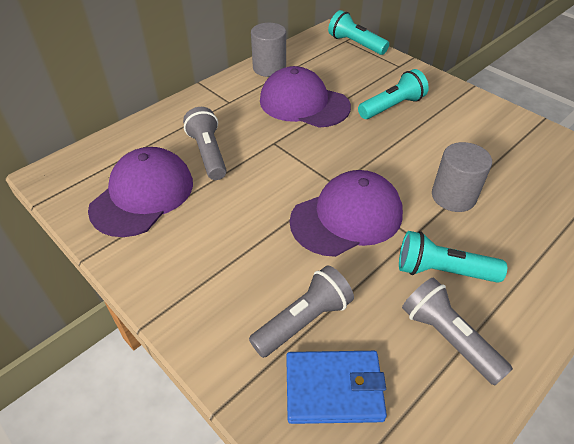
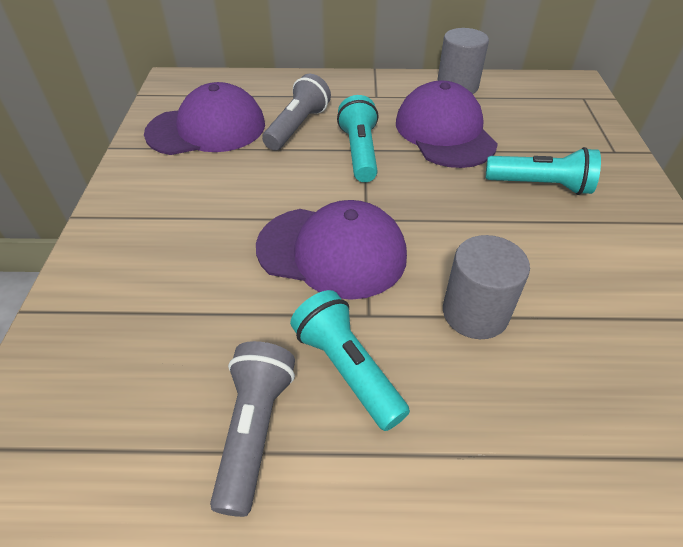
camera: 45 degrees right, 0 degrees up
grey flashlight [249,265,354,358] -> none
blue wallet [286,351,387,424] -> none
turquoise flashlight [328,10,389,55] -> turquoise flashlight moved to [337,95,378,182]

